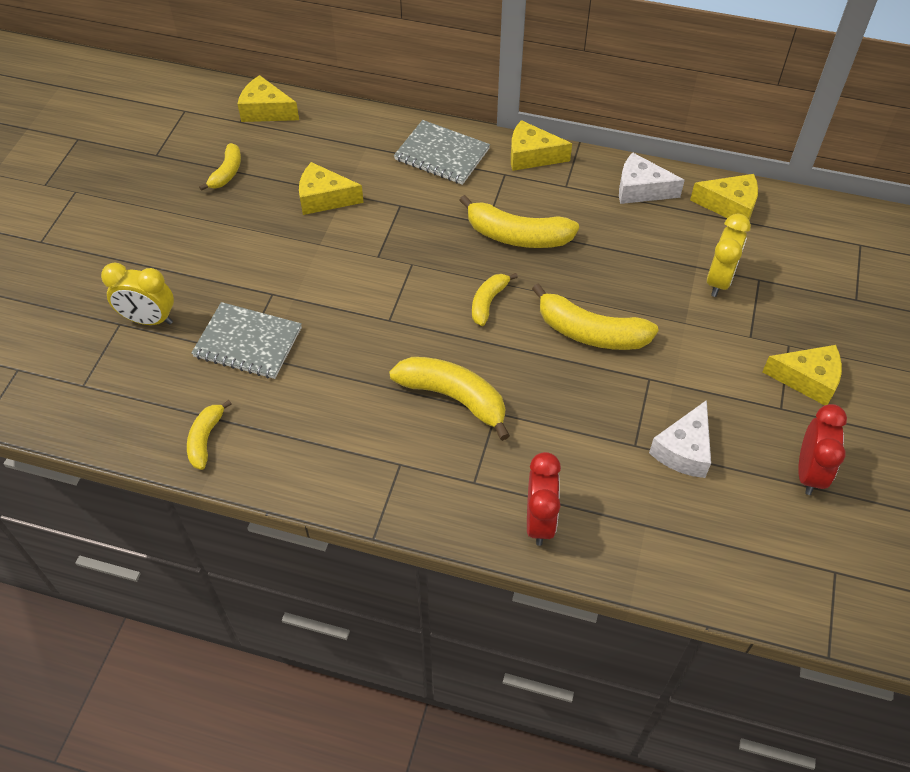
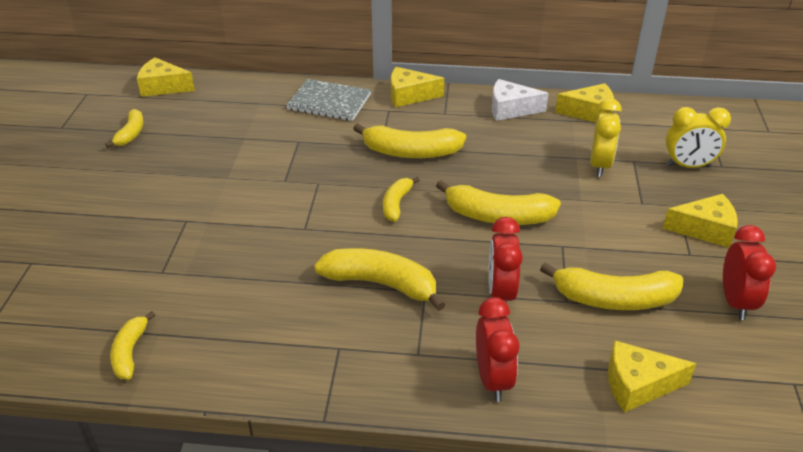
camera: 10 degrees left, 15 degrees down
yellow clock [101,263,174,325] -> yellow clock moved to [666,107,731,168]
grey notebook [191,302,302,379] -> none
yellow cheese [299,162,364,215] -> yellow cheese moved to [608,340,697,412]
white cheese [649,400,711,478] -> yellow banana [540,263,683,310]
none -> red clock [489,217,523,302]

